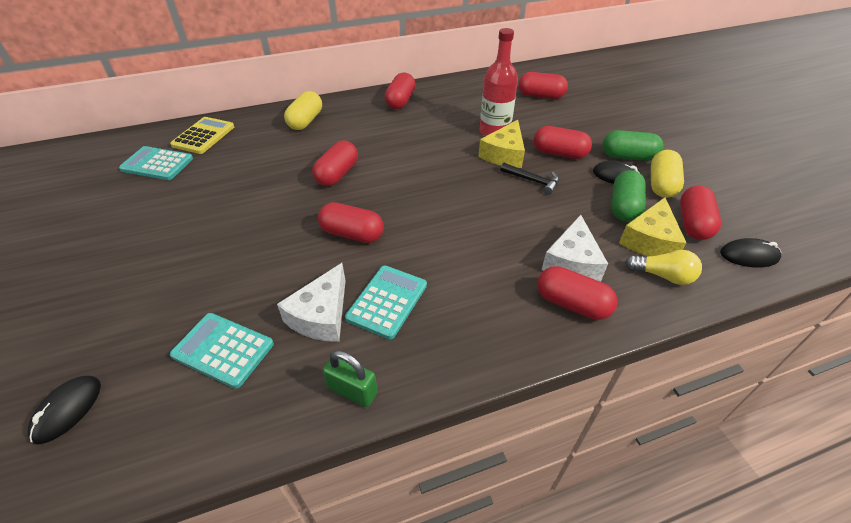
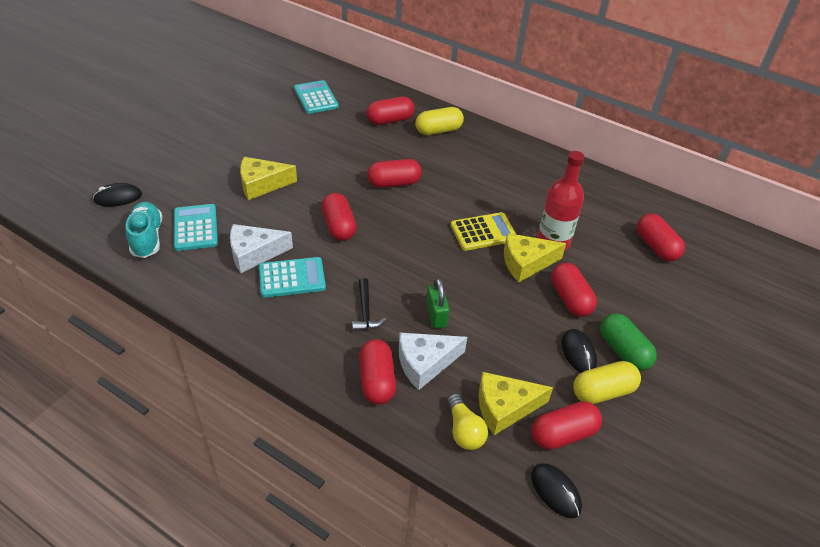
camera: 50 degrees right, 0 degrees up
yellow calculator [170,117,234,154] -> yellow calculator moved to [451,212,517,251]
green padlock [323,350,378,407] -> green padlock moved to [426,278,449,328]
red capsule [384,73,416,109] -> red capsule moved to [367,96,415,125]
black hammer [500,162,559,195] -> black hammer moved to [352,278,386,331]
green capsule [612,170,646,222] -> none
none -> turquoise shoe [126,202,162,258]
none -> yellow cheese [240,157,297,200]

